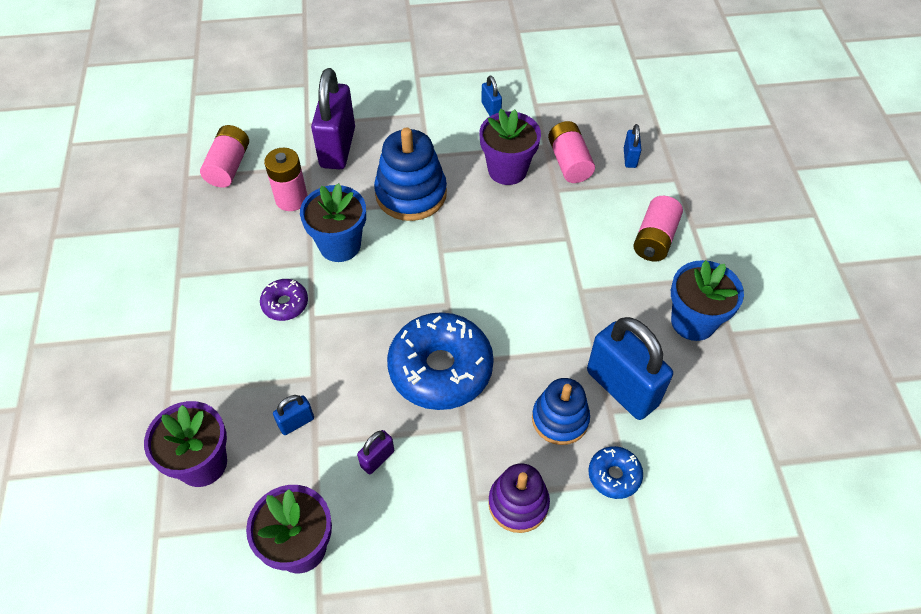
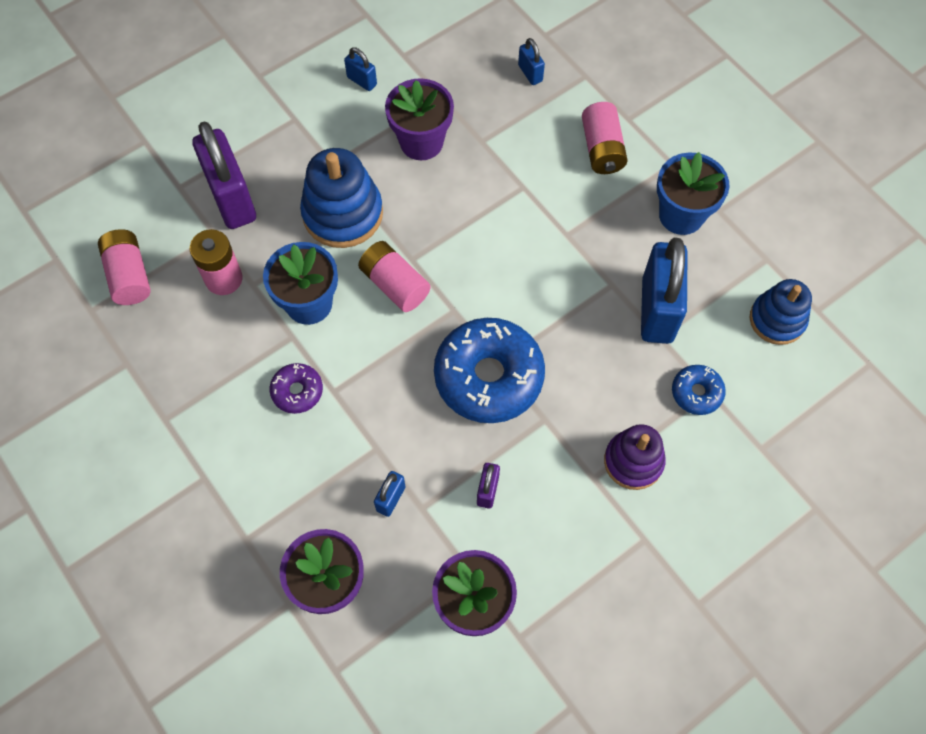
camera: 30 degrees left, 10 degrees up
blue stacking toy [532,378,590,445] -> blue stacking toy moved to [750,279,812,345]
pink battery [548,121,595,183] -> pink battery moved to [358,241,431,312]
blue padlock [587,317,673,420] -> blue padlock turned 75 degrees clockwise [641,237,688,344]

